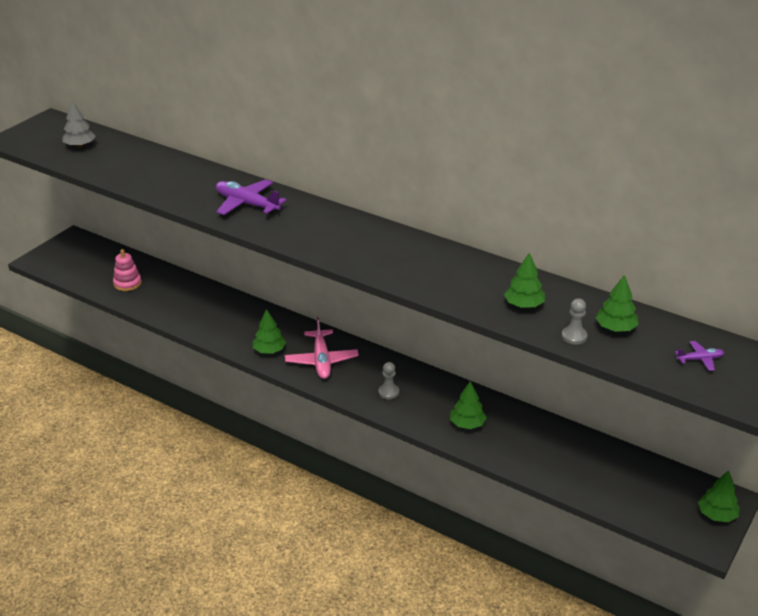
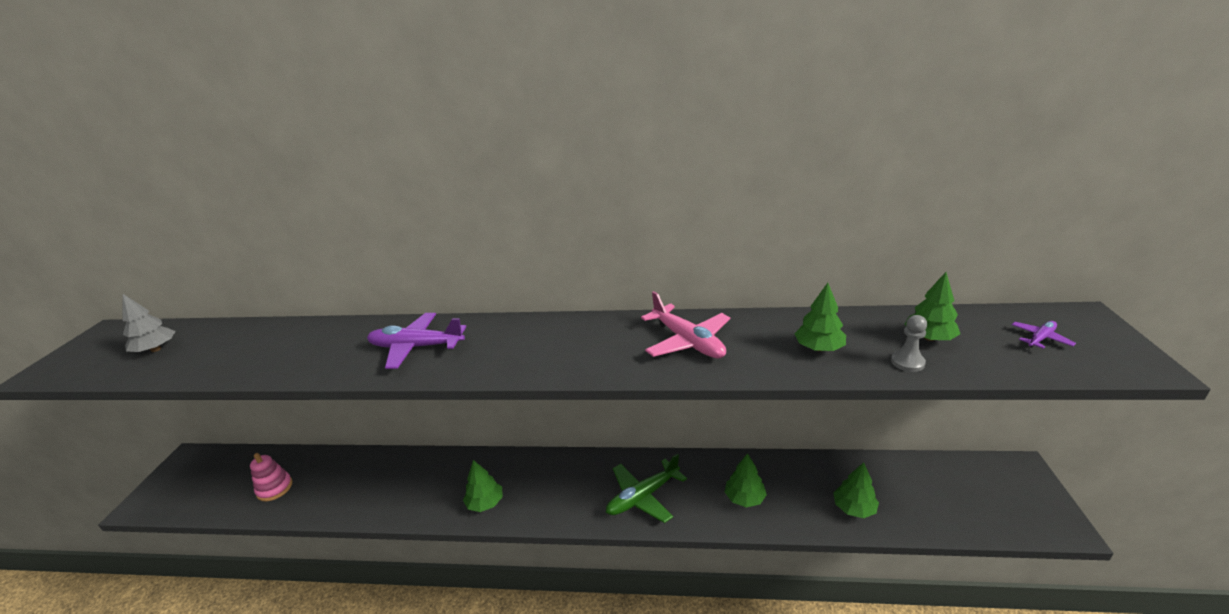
camera: 25 degrees left, 5 degrees down
pink plane [285,317,359,379] -> pink plane moved to [641,291,730,358]
grey pawn [378,362,399,399] -> green plane [606,454,687,523]
green tree [698,470,740,522] -> green tree moved to [833,462,879,518]

